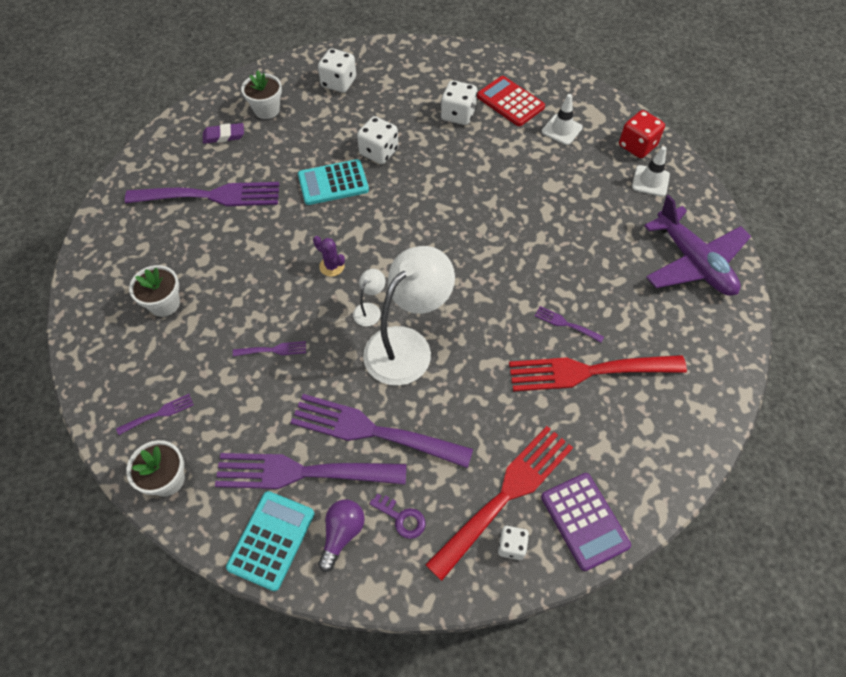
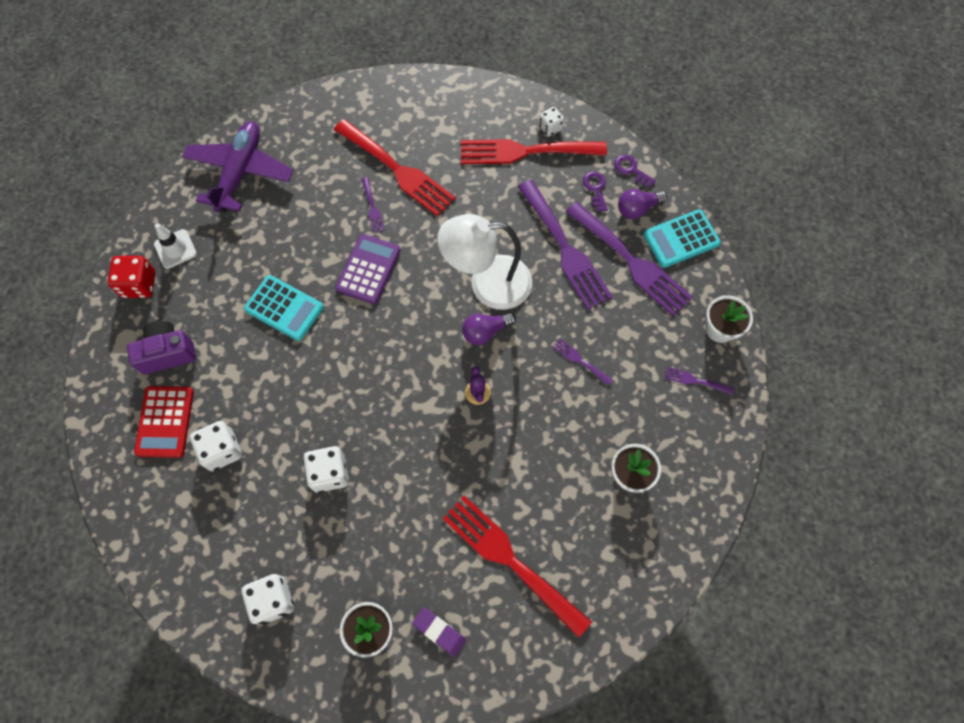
camera: 135 degrees left, 10 degrees up
purple fork [125,182,279,206] -> red fork [442,496,592,638]
turquoise calculator [298,159,369,205] -> turquoise calculator moved to [244,275,324,341]
white lamp [353,269,386,326] -> purple light bulb [462,312,516,345]
purple calculator [541,473,631,571] -> purple calculator moved to [335,234,401,304]
white traffic cone [542,94,583,145] -> purple camera [127,321,196,374]
none -> purple key [614,155,656,187]

